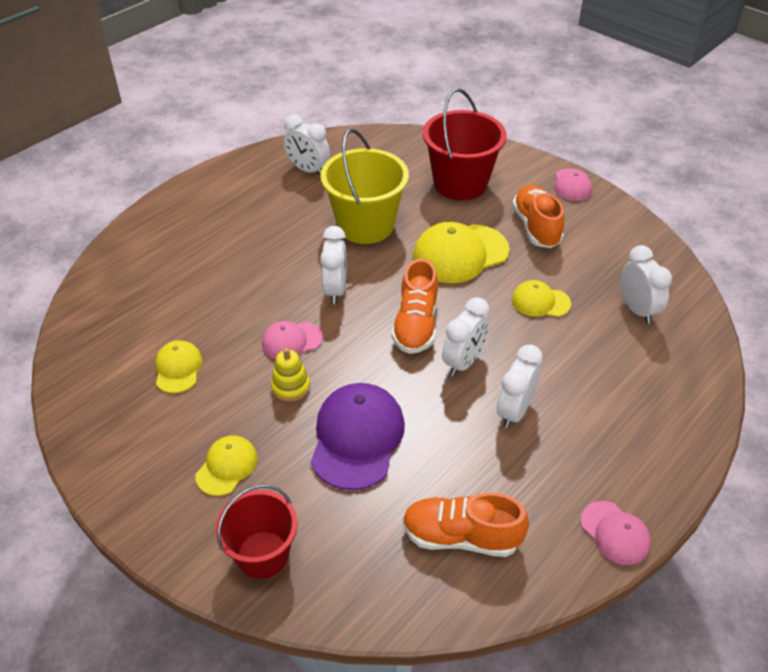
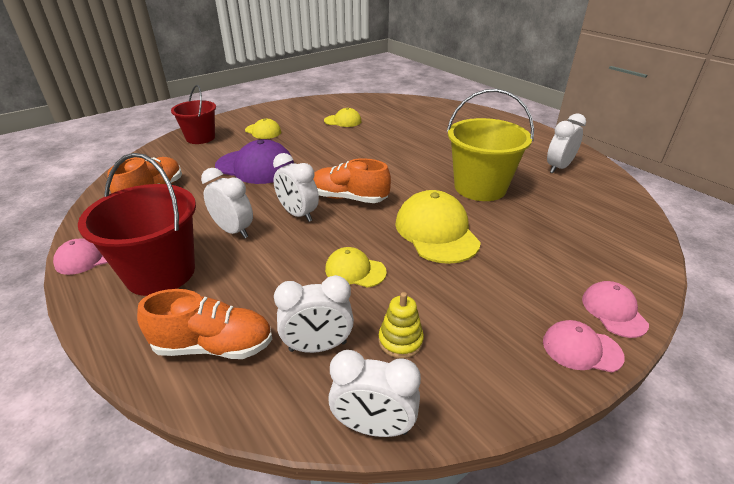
camera: 100 degrees right, 10 degrees down
pink cap [262,321,323,359] -> pink cap moved to [582,281,649,338]
yellow stacking toy [271,348,310,402] -> yellow stacking toy moved to [378,292,424,358]
white clock [320,226,347,304] -> white clock moved to [328,350,421,437]
red bucket [423,88,507,201] -> red bucket moved to [78,153,196,296]
orange shoe [512,185,564,248] -> orange shoe moved to [137,289,273,359]
yellow cap [512,280,571,317] -> yellow cap turned 90 degrees counterclockwise [325,247,387,288]

